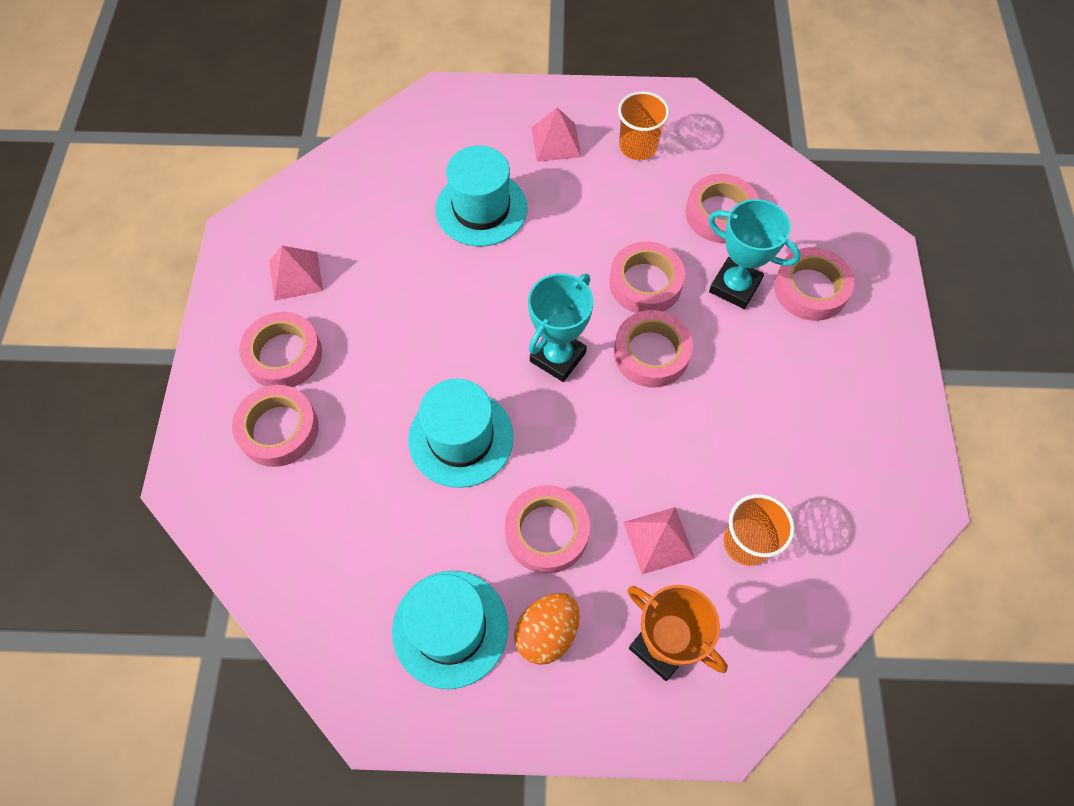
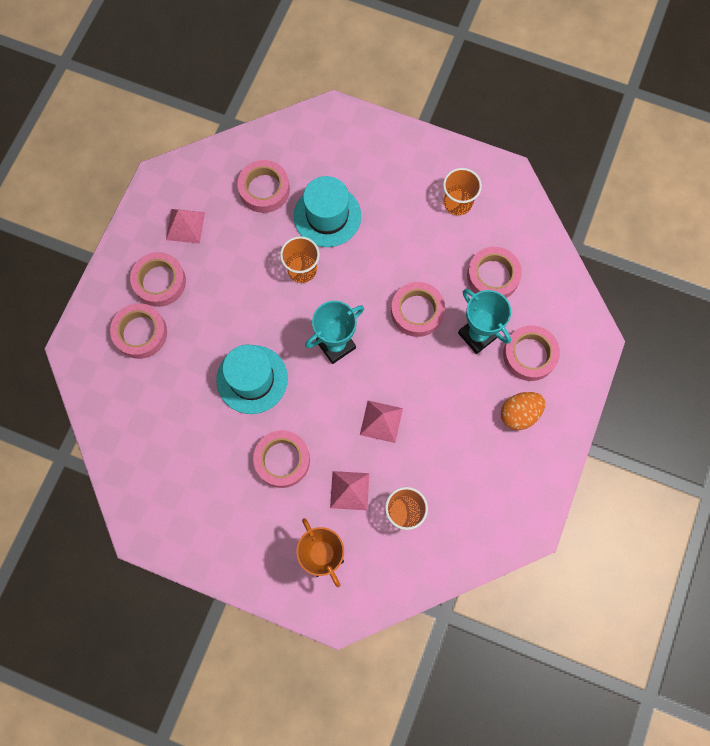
camera: 20 degrees right, 10 degrees up
turquoise hat [392,571,508,689] -> none
orange egg [514,593,580,665] -> orange egg moved to [501,392,545,430]
pink pyramid [532,107,581,162] -> pink pyramid moved to [360,401,403,443]
pink tape [614,310,693,387] -> pink tape moved to [237,160,290,213]
none -> orange cup [280,236,320,283]

